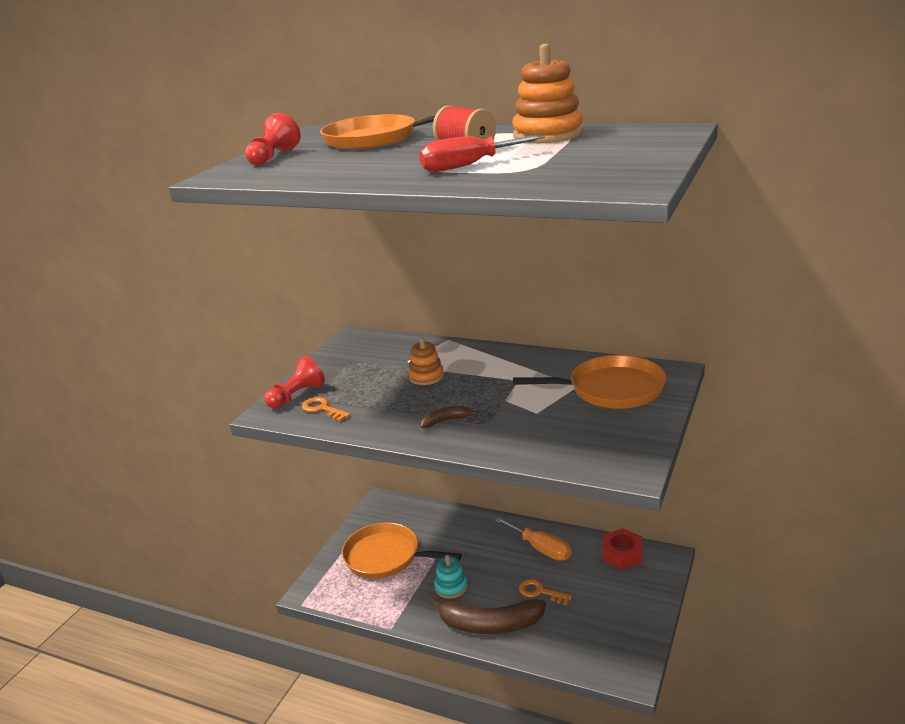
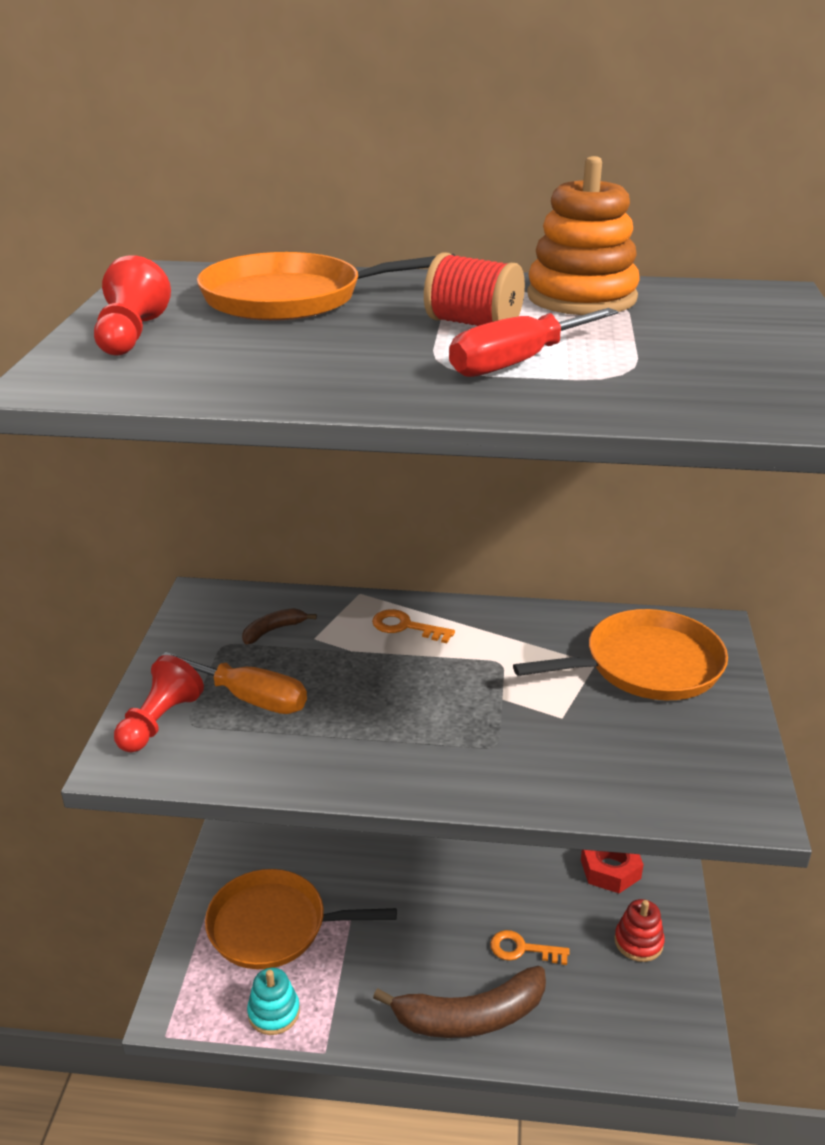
camera: 20 degrees left, 5 degrees up
orange key [302,397,351,422] -> orange key moved to [372,609,455,643]
orange stacking toy [408,337,444,385] -> none
brown banana [420,406,478,428] -> brown banana moved to [242,608,317,644]
turquoise stacking toy [434,555,467,599] -> turquoise stacking toy moved to [247,968,300,1035]
orange screwdriver [495,517,571,561] -> orange screwdriver moved to [161,652,307,714]
none -> red stacking toy [614,899,665,962]

